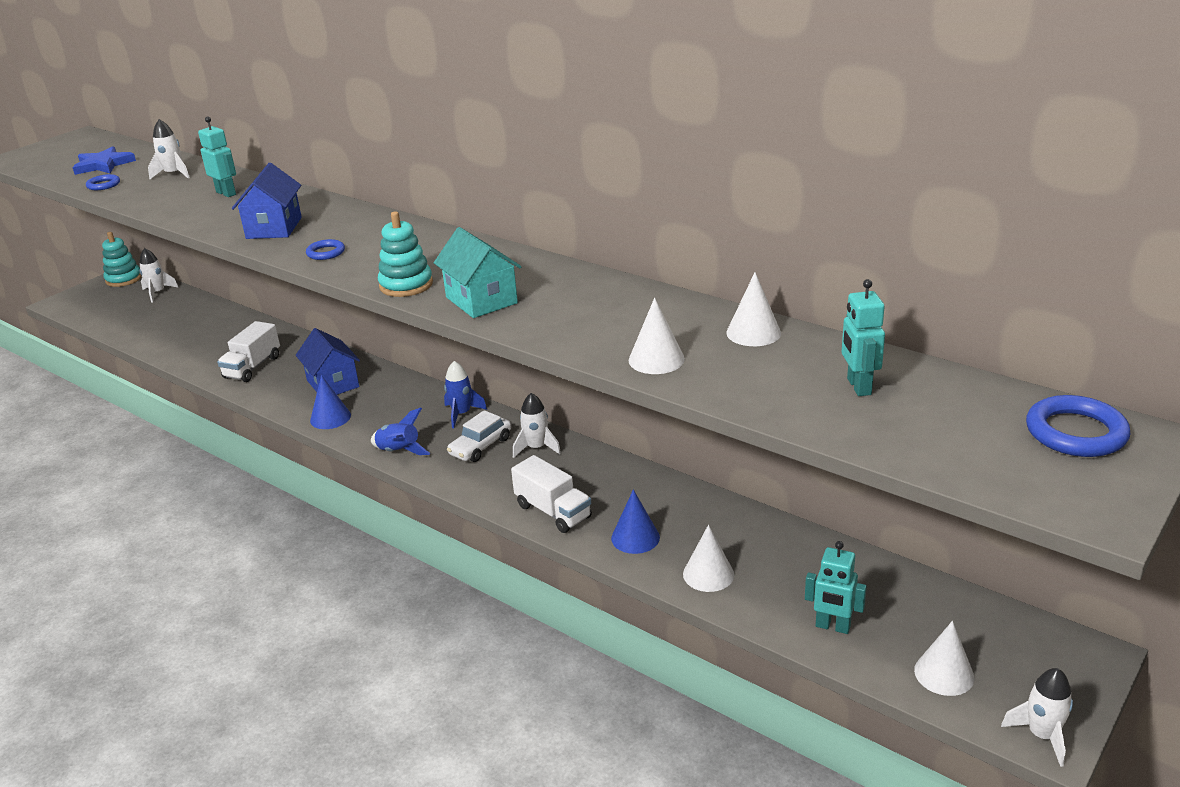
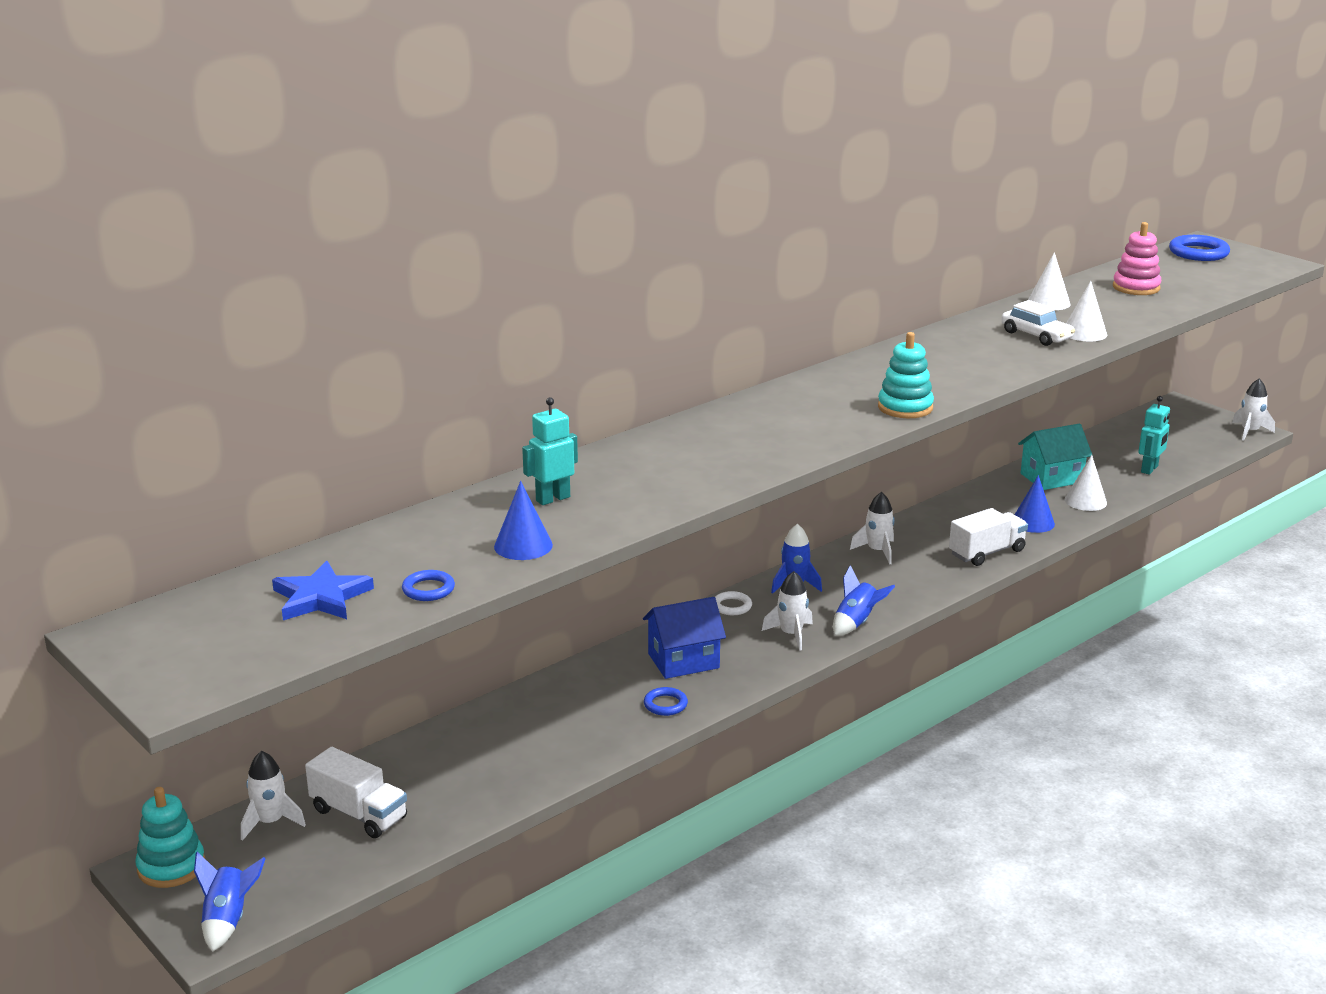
camera: 80 degrees left, 5 degrees down
white rocket [148,119,190,179] -> white rocket moved to [762,571,813,651]
white truck [217,321,280,382] -> white truck moved to [305,747,407,838]
blue house [232,163,302,239] -> none
blue ring [306,239,345,260] -> blue ring moved to [644,687,688,716]
blue cone [310,375,351,429] -> blue cone moved to [494,481,553,560]
turquoise house [434,227,522,318] -> turquoise house moved to [1018,423,1093,490]
white car [447,410,511,462] -> white car moved to [1001,300,1075,346]
turquoise robot [842,279,885,396] -> pink stacking toy [1113,222,1161,295]
white cone [914,621,975,696] -> none
none -> blue rocket [194,852,266,952]
none -> white ring [715,591,752,615]

